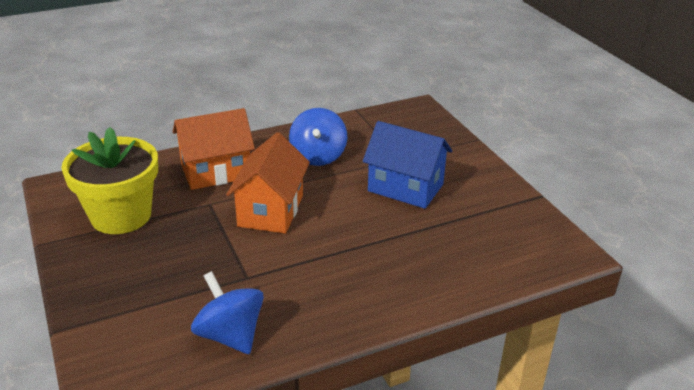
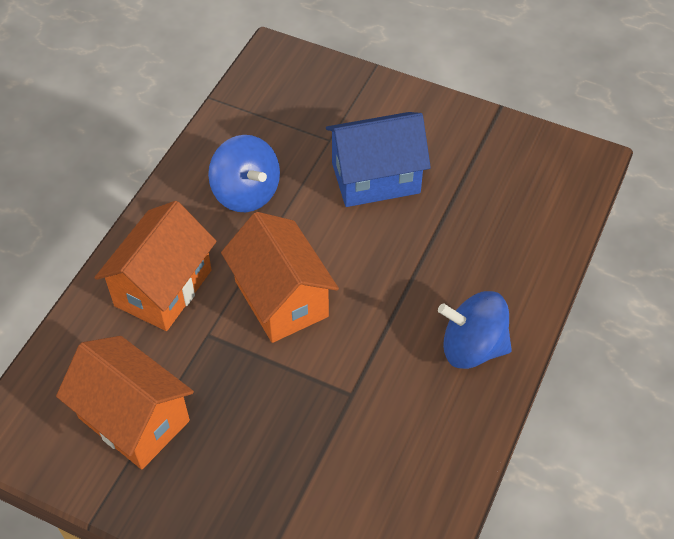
camera: 40 degrees left, 20 degrees up
yellow flower pot [61,127,158,234] -> orange house [56,336,194,469]
blue spinning top [191,271,264,354] -> blue spinning top moved to [438,291,512,369]

